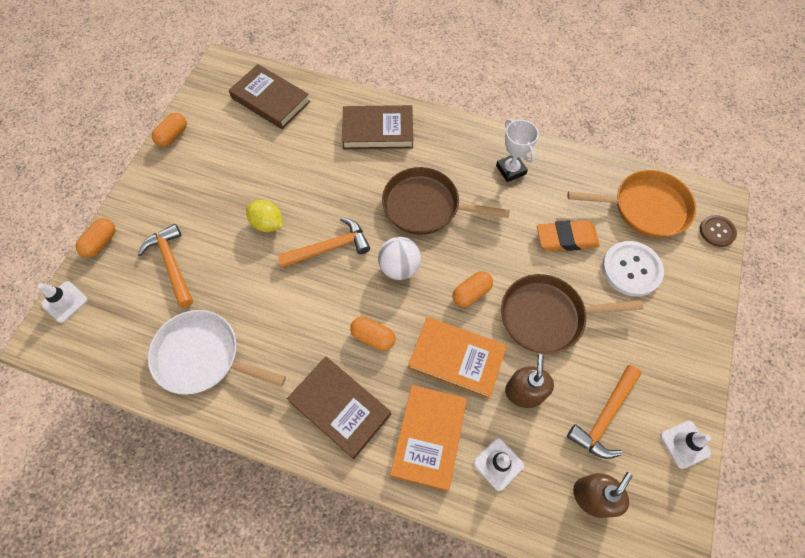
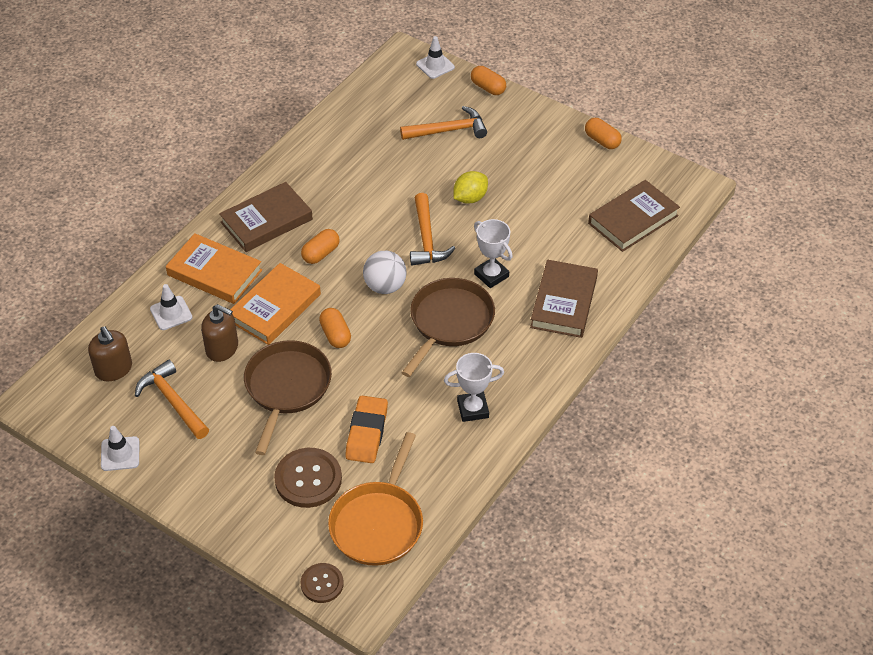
camera: 105 degrees right, 15 degrees down
white pan [148,310,286,395] -> none
white button [602,241,664,297] -> brown button [274,448,342,508]
none -> white trophy [474,219,513,288]

